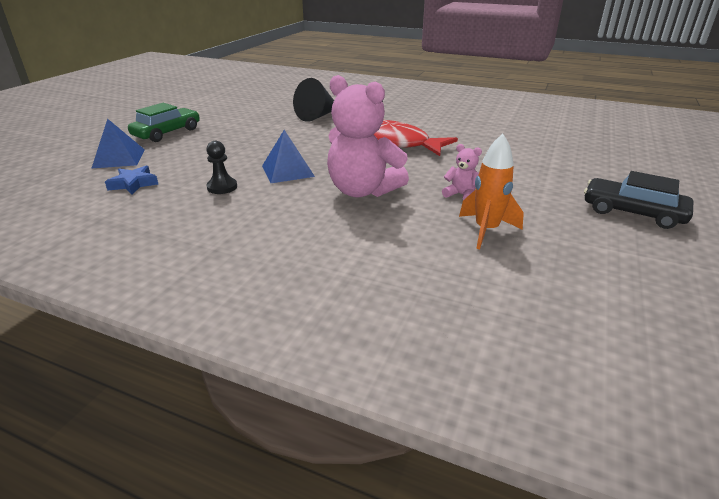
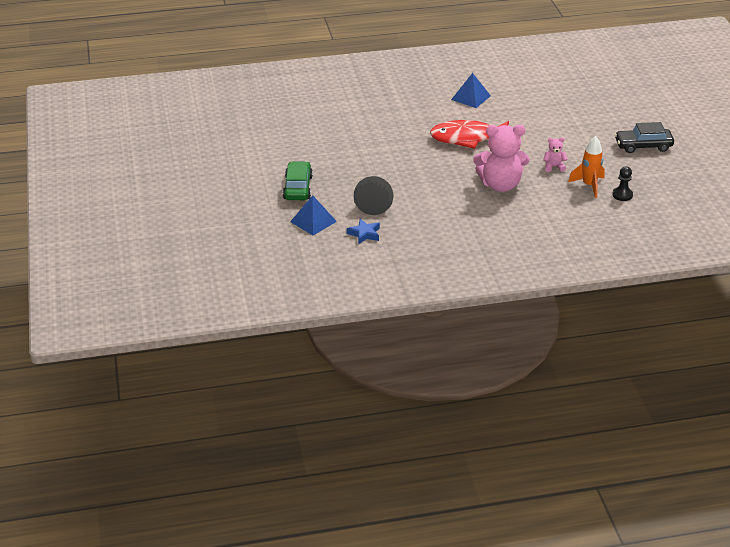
camera: 35 degrees left, 5 degrees up
black pawn [206,141,237,194] -> black pawn moved to [612,167,633,201]
blue pyramid [262,130,315,183] -> blue pyramid moved to [451,73,491,108]
black cone [293,78,334,122] -> black cone moved to [354,176,393,215]

